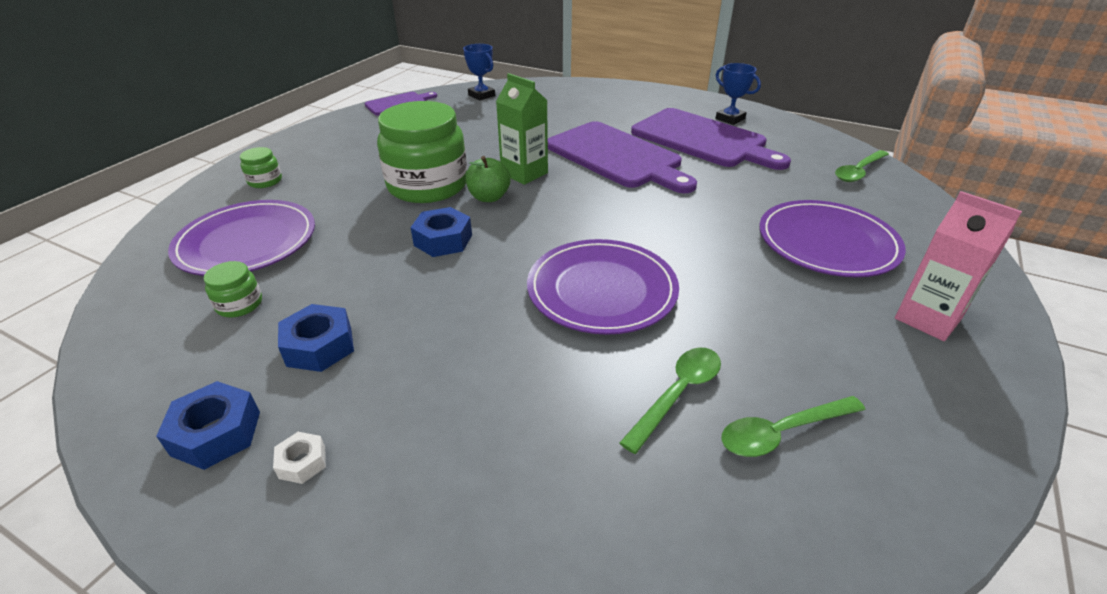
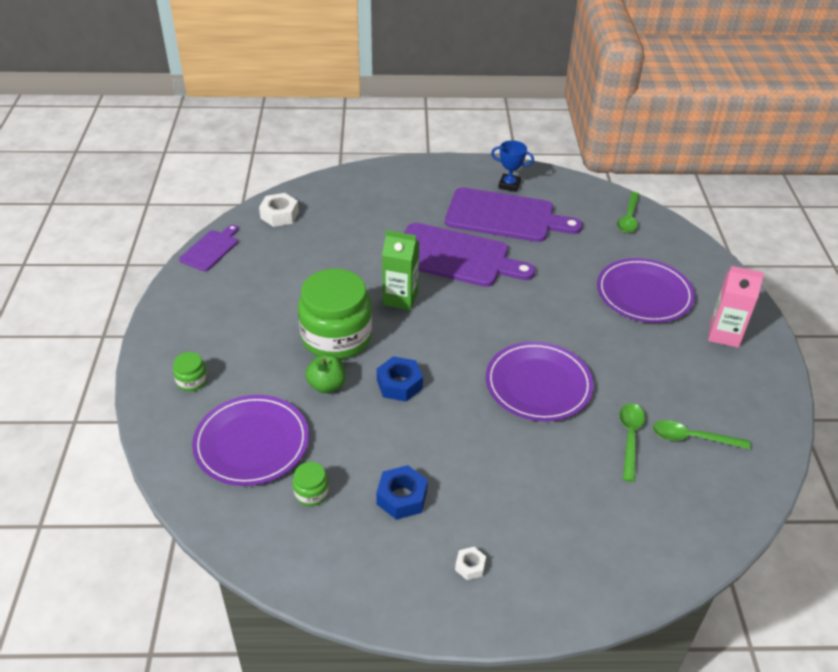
camera: 30 degrees left, 5 degrees up
blue nut [156,381,260,470] -> none
blue trophy [463,44,495,101] -> white nut [259,193,299,227]
green apple [466,156,511,202] -> green apple moved to [305,354,346,393]
green spoon [721,396,865,457] -> green spoon turned 60 degrees clockwise [653,420,750,449]

